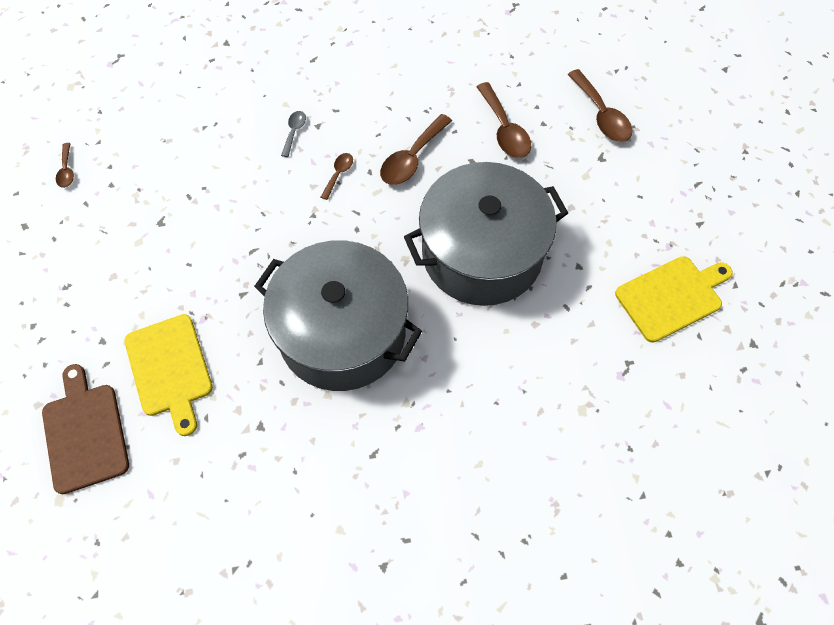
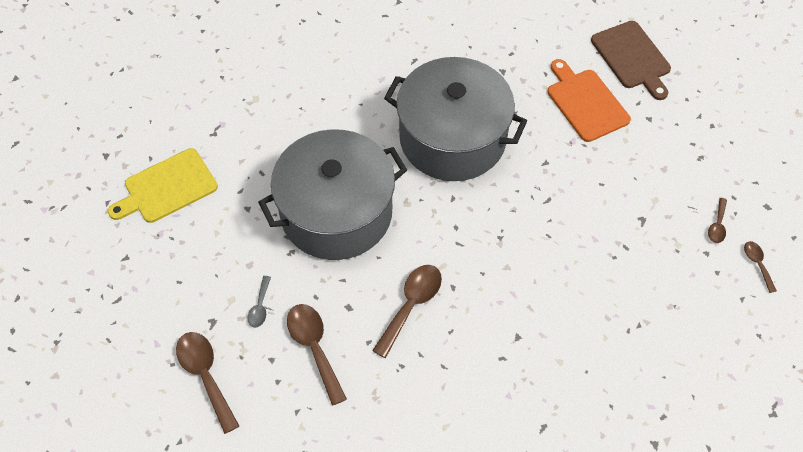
camera: 175 degrees right, 5 degrees down
yellow cutting board [124,314,213,436] -> orange cutting board [548,59,631,142]
grey spoon [281,111,306,157] -> grey spoon moved to [247,276,271,328]
brown spoon [321,153,353,200] -> brown spoon moved to [708,198,727,243]

